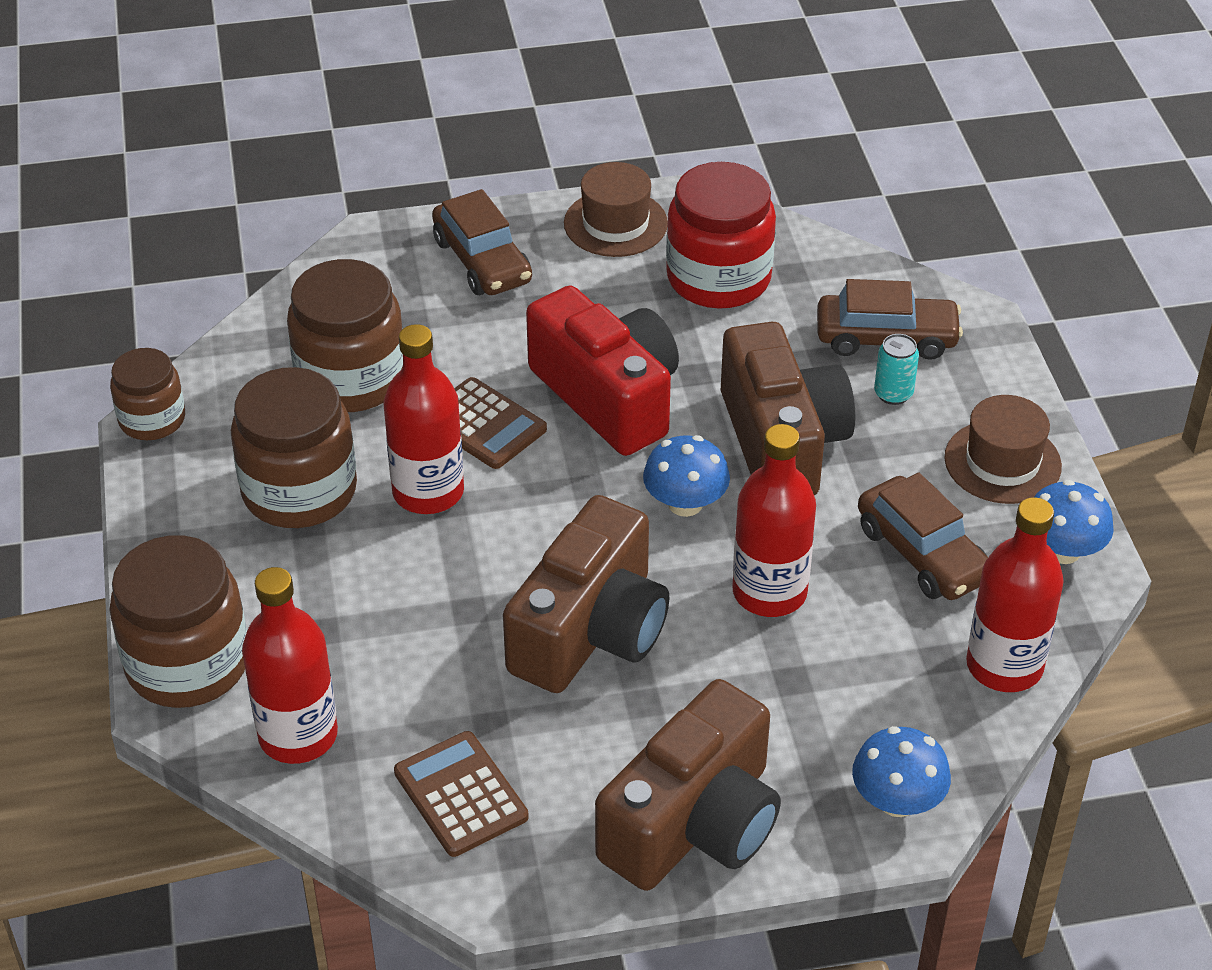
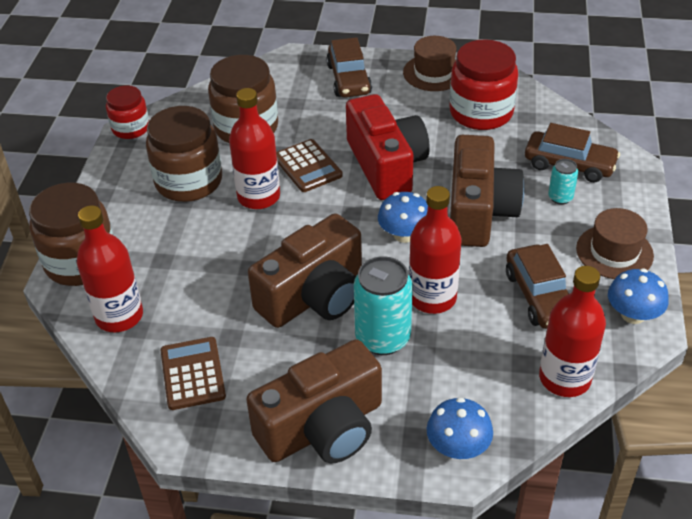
camera: 20 degrees right, 0 degrees up
brown jar [110,348,185,440] -> red jar [106,85,149,139]
none -> turquoise can [354,256,413,355]

